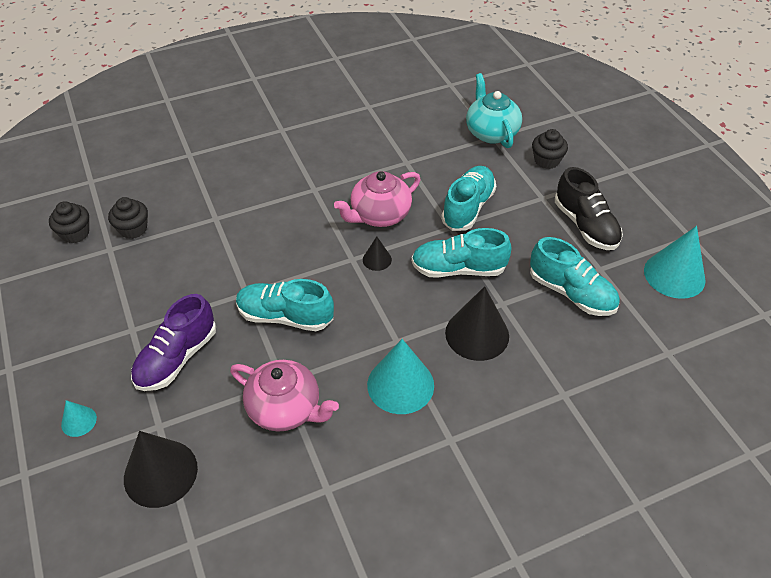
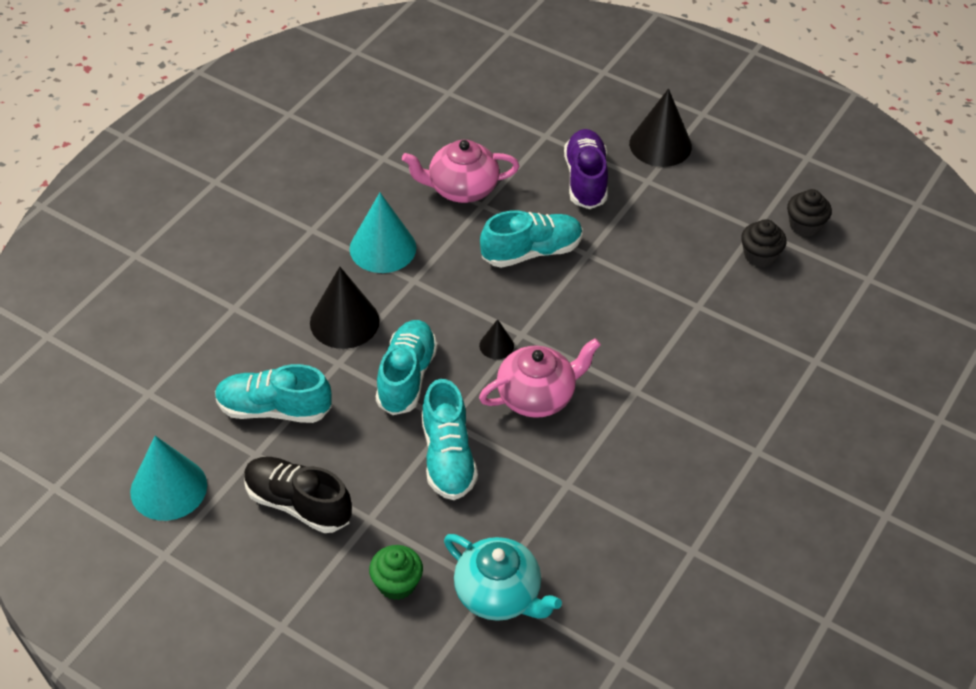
camera: 145 degrees right, 0 degrees up
turquoise cone [61,400,97,437] -> none
black cone [124,431,198,508] -> black cone moved to [629,89,692,167]
pink teapot [334,171,421,227] -> pink teapot turned 45 degrees clockwise [479,338,601,418]
turquoise shoe [411,228,512,278] -> turquoise shoe turned 45 degrees counterclockwise [376,320,438,415]
black cupcake [532,129,568,169] -> green cupcake [369,545,423,600]

